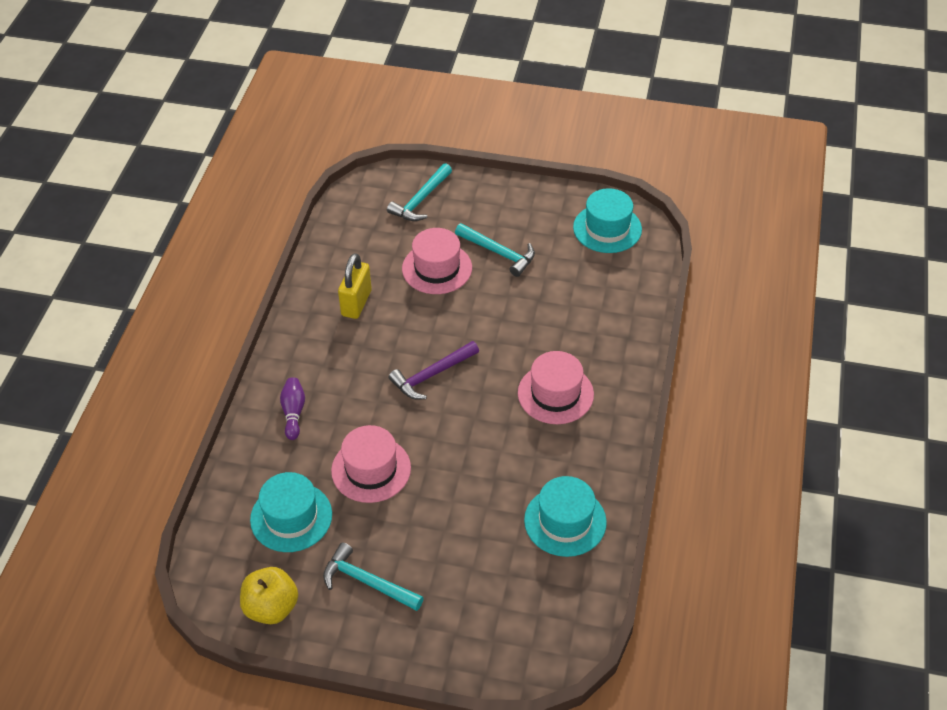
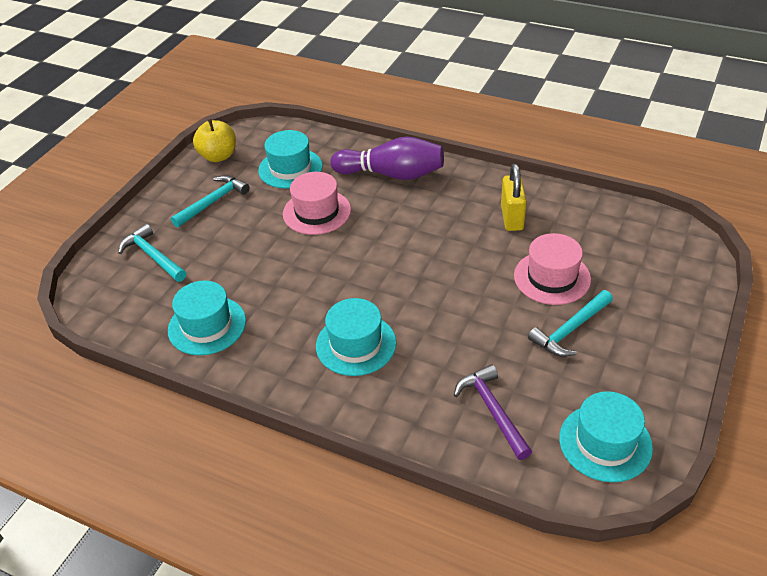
camera: 105 degrees right, 5 degrees down
purple bowling pin [280,377,305,440] -> purple bowling pin [331,136,444,180], size x1.98
yellow padlock [338,253,372,319] -> yellow padlock turned 60 degrees clockwise [501,164,527,231]
turquoise hammer [387,163,452,221] -> turquoise hammer moved to [118,224,186,282]
purple hammer [389,341,479,399] -> purple hammer moved to [454,365,532,460]
pink hat [518,351,594,424] -> turquoise hat [316,298,396,376]

